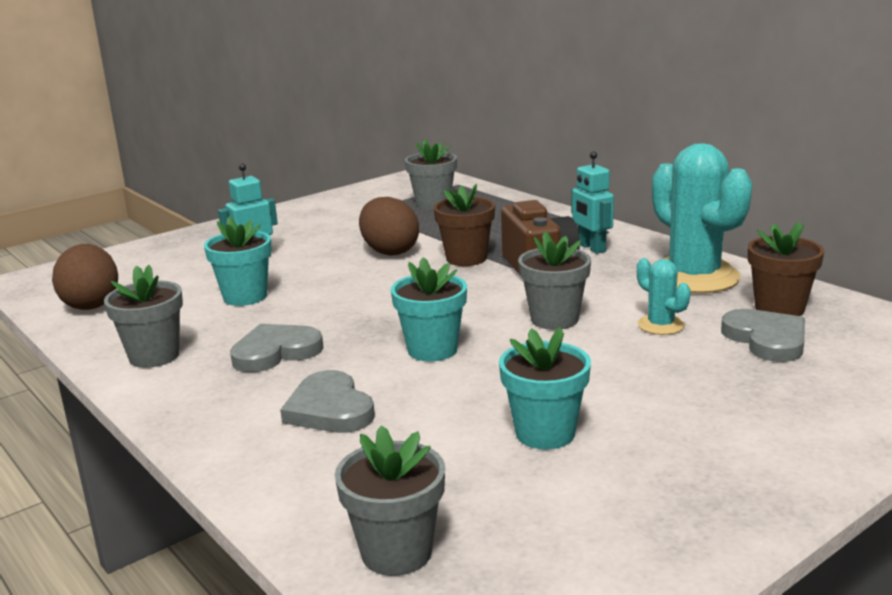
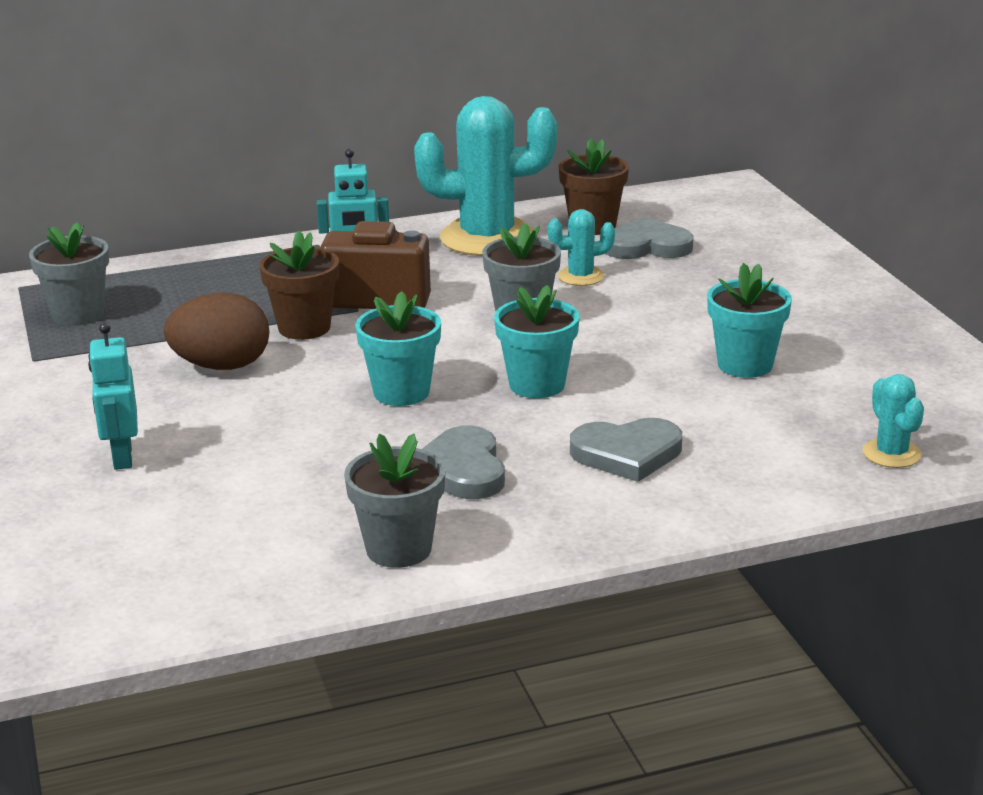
camera: 70 degrees left, 5 degrees up
brown egg [52,244,118,310] -> none
turquoise flower pot [204,216,272,306] -> turquoise flower pot moved to [355,291,441,406]
grey flower pot [335,425,445,576] -> turquoise cactus [863,374,924,468]

